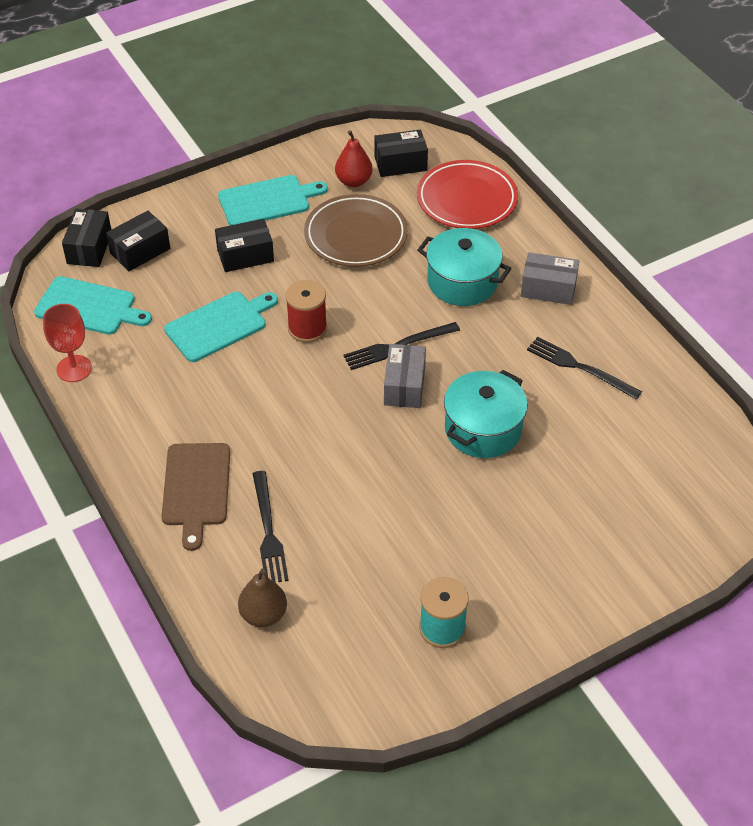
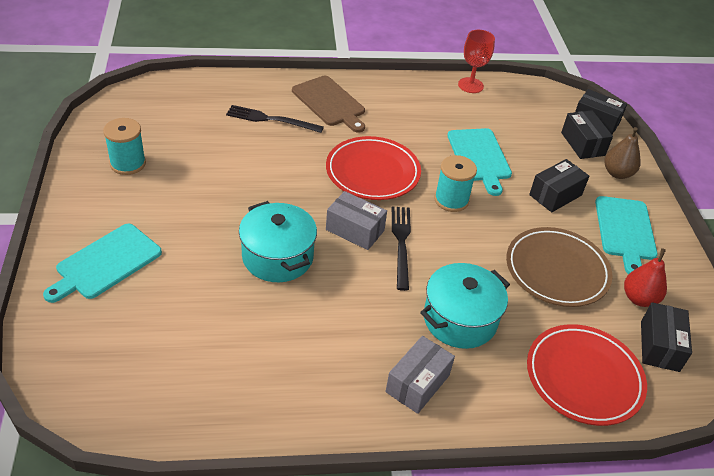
camera: 110 degrees right, 5 degrees down
turquoise cutting board [34,276,152,335] -> turquoise cutting board moved to [43,224,162,303]
brown cutting board [162,443,230,551] -> brown cutting board turned 150 degrees counterclockwise [292,76,365,132]
black box [215,219,274,272] -> black box turned 45 degrees clockwise [529,159,589,212]
brown pear [238,569,287,627] -> brown pear moved to [604,127,641,179]
red spool [286,280,327,343] -> turquoise spool [434,155,477,212]
black fork [527,337,642,400] -> none
none -> red plate [326,136,421,200]

